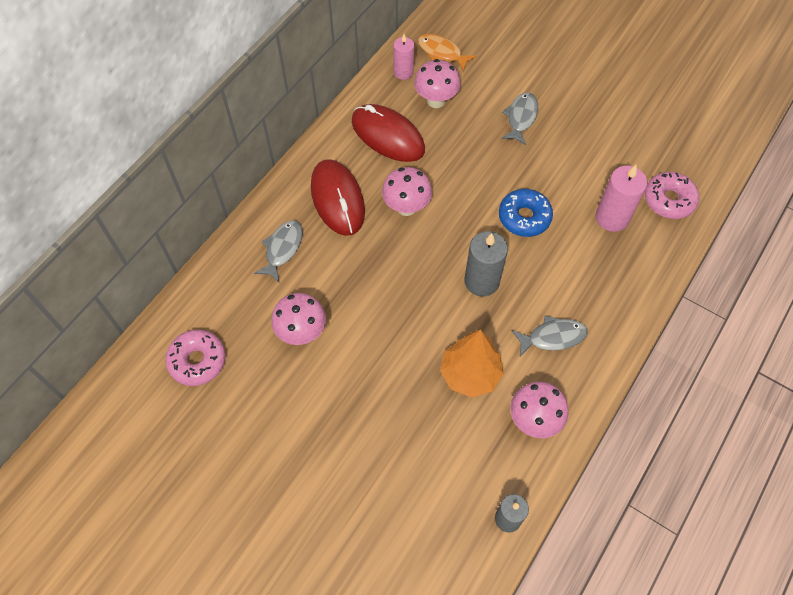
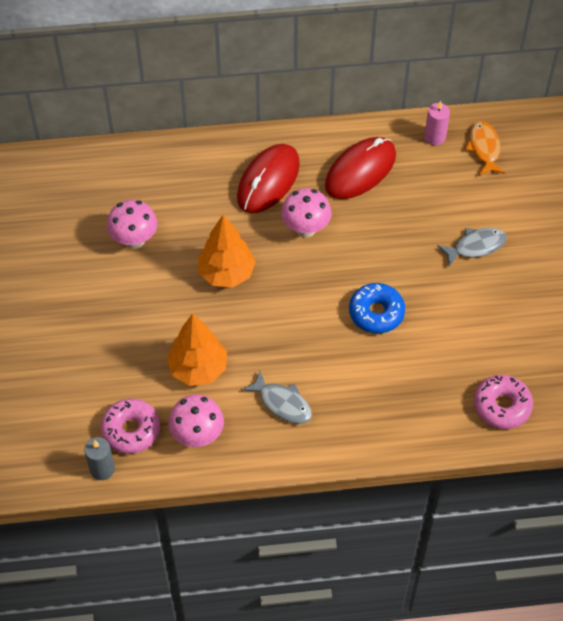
camera: 50 degrees right, 5 degrees down
pink donut [165,330,226,386] -> pink donut moved to [101,399,160,454]
grey fish [254,220,303,282] -> none
red mouse [352,104,425,162] -> red mouse turned 45 degrees clockwise [325,137,396,199]
pink mushroom [414,59,461,108] -> none
grey candle [464,231,508,296] -> none
pink candle [596,165,647,232] -> none
none -> orange tree [198,215,256,288]

